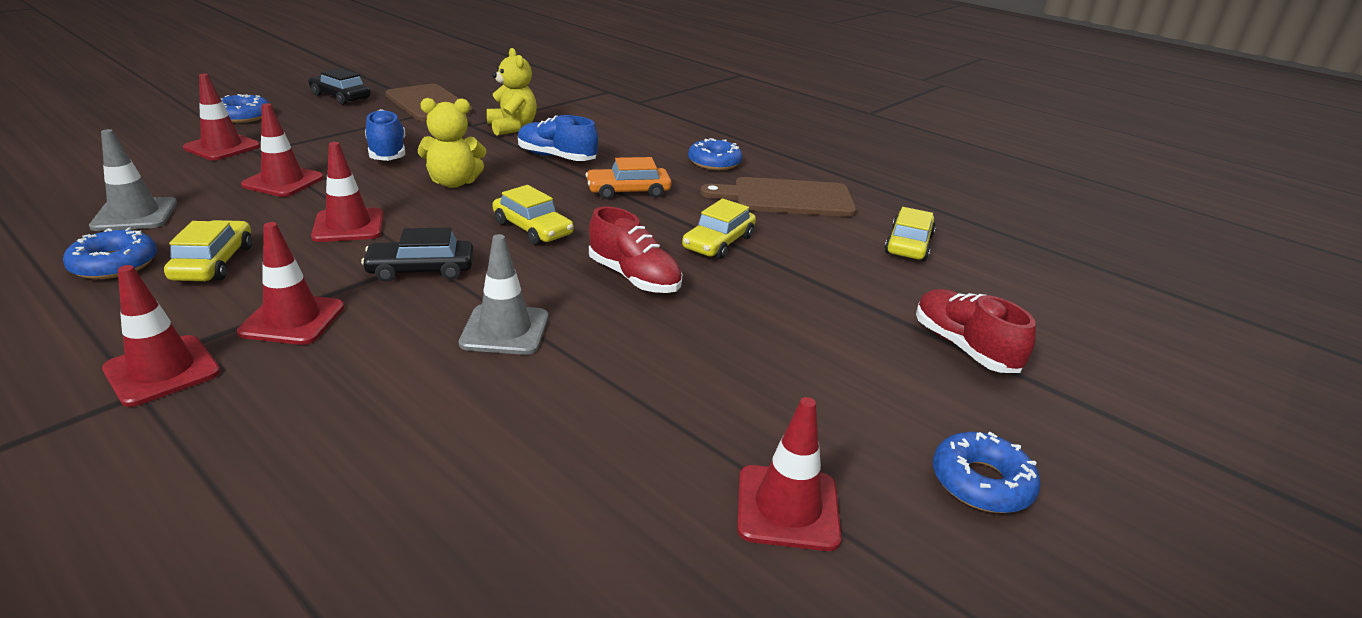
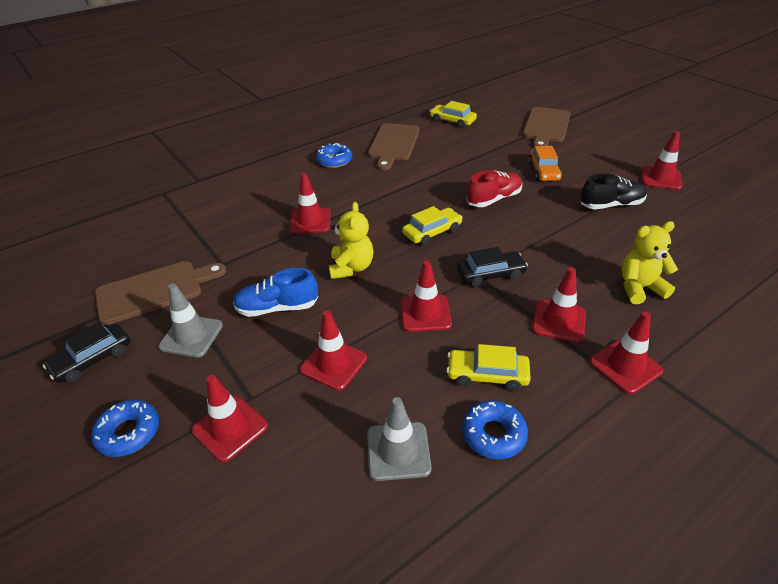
camera: 75 degrees left, 10 degrees up
black car [361,227,473,282] -> black car turned 105 degrees counterclockwise [457,247,528,287]
grey traffic cone [459,234,548,355] -> grey traffic cone moved to [158,283,223,358]
yellow teddy bear [487,48,537,136] -> yellow teddy bear moved to [622,221,678,304]
blue shoe [518,115,598,161] -> red traffic cone [289,173,331,234]
orange car [586,157,671,199] -> orange car moved to [528,146,562,181]
yellow car [682,199,756,259] -> none
red shoe [916,289,1036,373] -> brown cutting board [523,107,571,148]
blue donut [933,432,1041,513] -> none
none -> black shoe [581,173,647,209]

